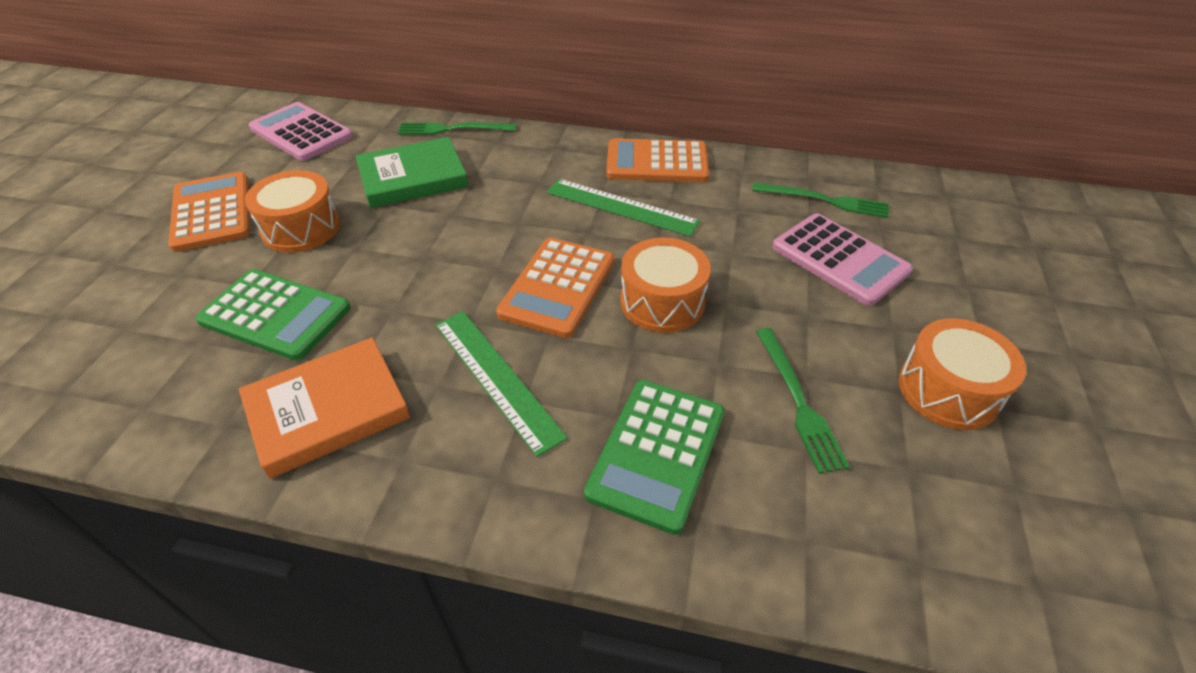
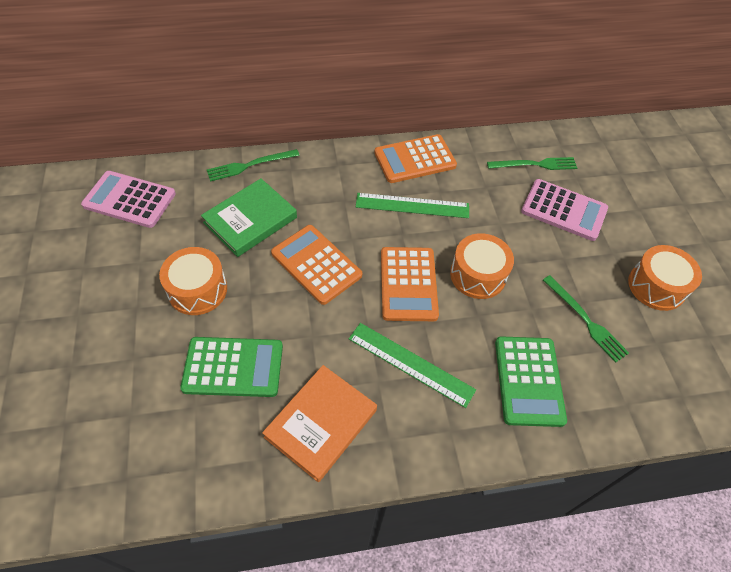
camera: 25 degrees left, 10 degrees up
orange calculator [168,172,250,252] -> orange calculator moved to [271,225,362,305]

